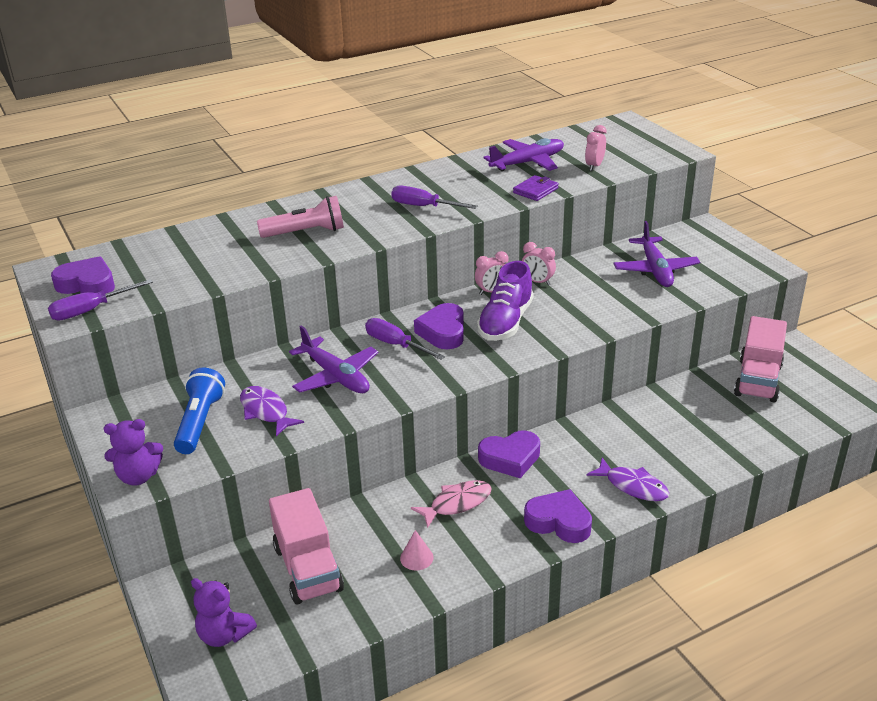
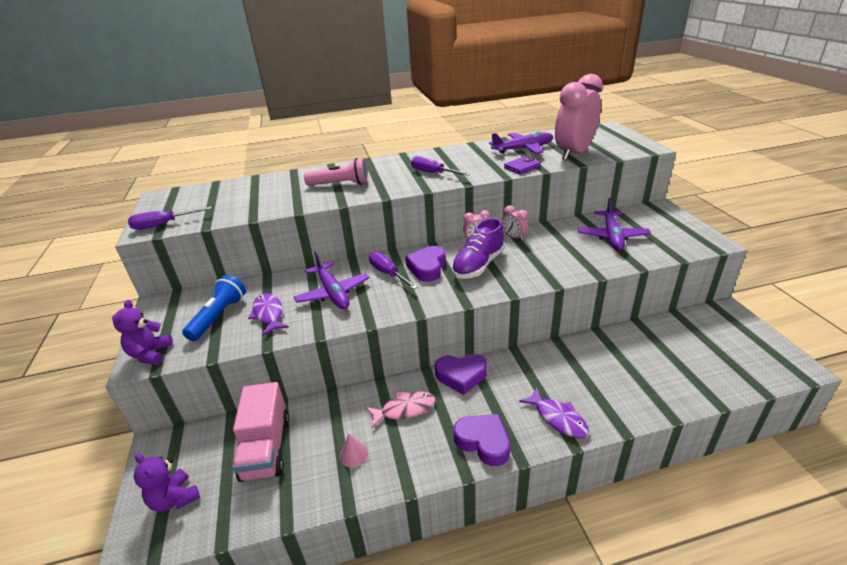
camera: 15 degrees right, 0 degrees up
purple heart [51,256,115,294] -> none
purple teddy bear [104,419,163,486] -> purple teddy bear turned 90 degrees clockwise [112,300,173,365]
pink clock [585,125,607,171] -> pink clock [555,74,603,161], size x2.35
pink truck [734,316,787,403] -> none

